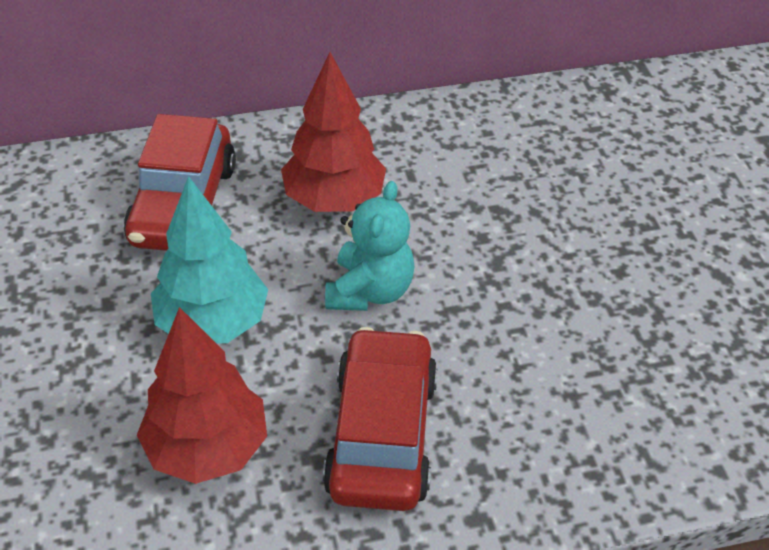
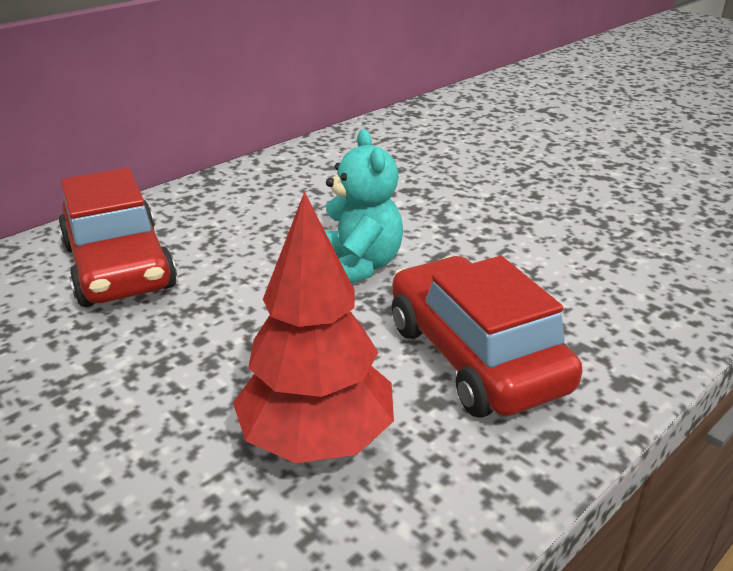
camera: 30 degrees left, 15 degrees down
turquoise tree [151,176,268,344] -> none
red tree [281,52,386,212] -> none

